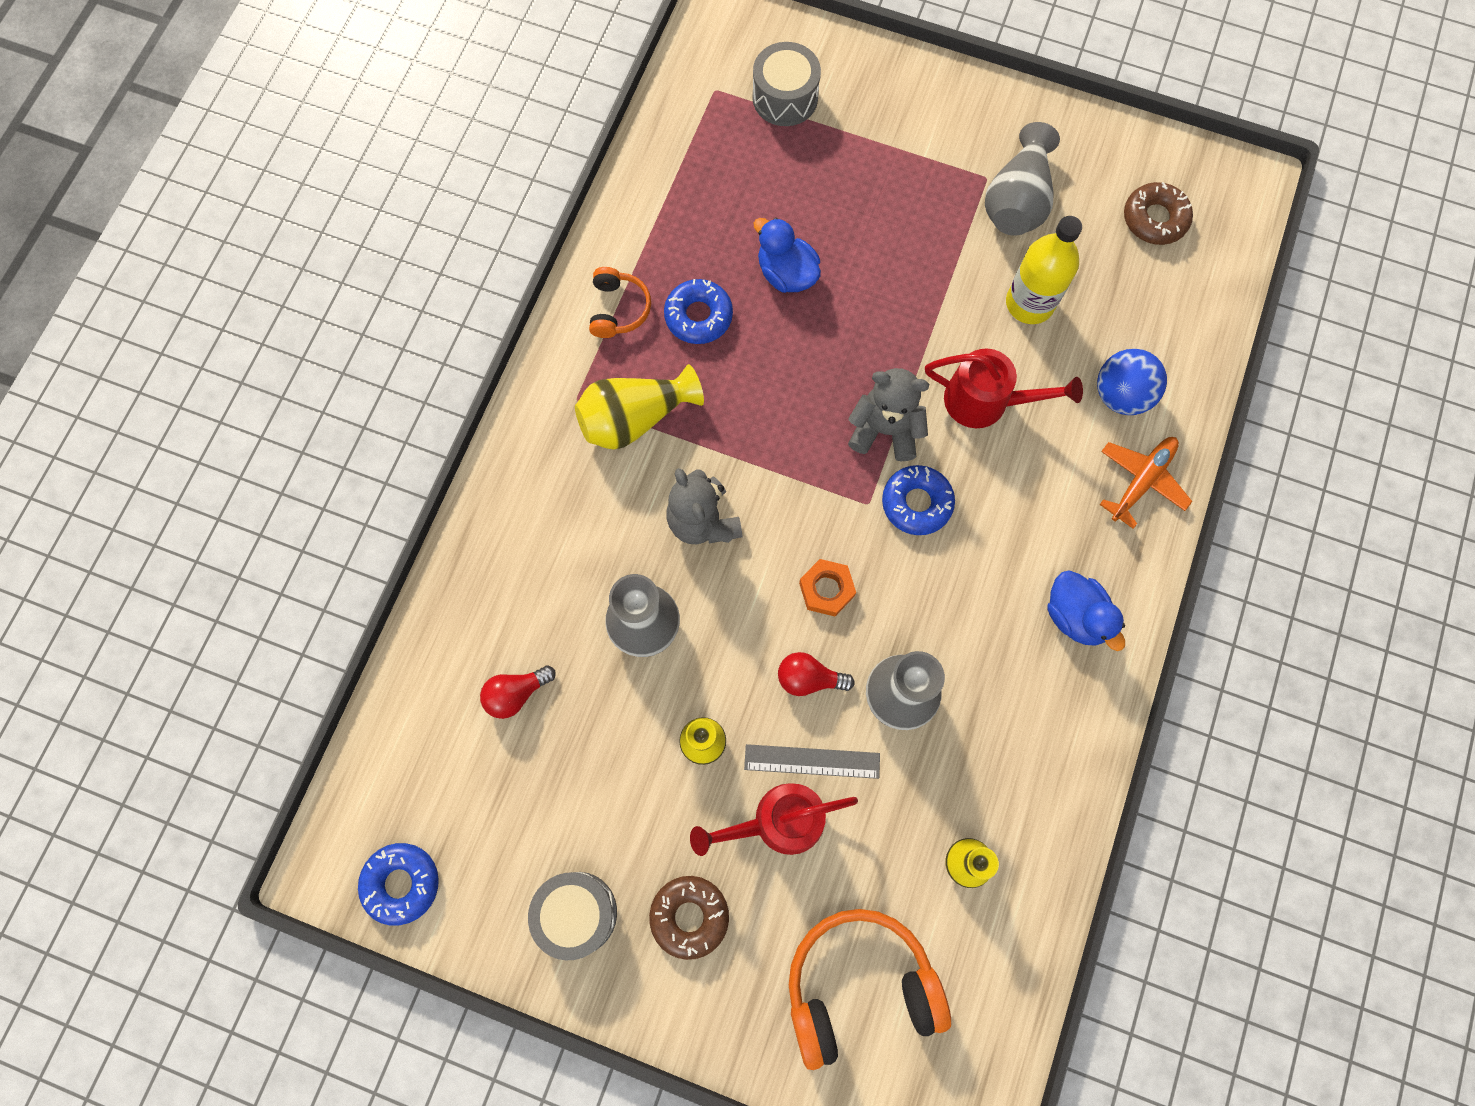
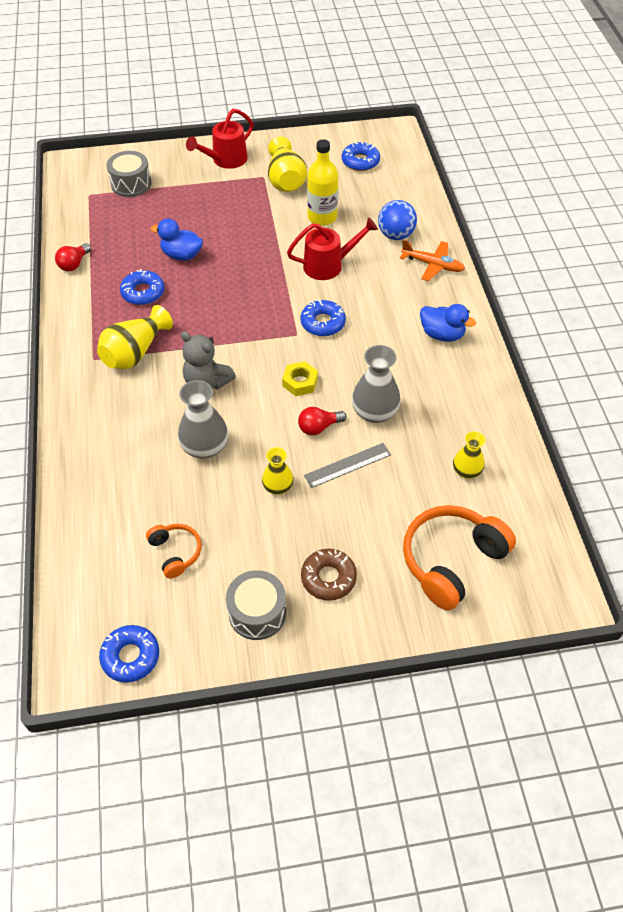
camera: 30 degrees left, 20 degrees down
red light bulb [480,665,556,719] -> red light bulb moved to [55,243,91,271]
orange headphones [589,267,651,338] -> orange headphones moved to [146,524,202,578]
red watering can [690,783,858,856] -> red watering can moved to [186,109,253,169]
orange nut [799,559,856,616] -> yellow nut [282,361,318,396]
grey teddy bear [848,368,929,461] -> none
grey vase [985,122,1060,236] -> yellow vase [268,137,307,192]
orange plane [1100,437,1192,529] -> orange plane turned 105 degrees clockwise [400,239,465,281]
brown donut [1124,182,1193,245] -> blue donut [342,142,380,171]

